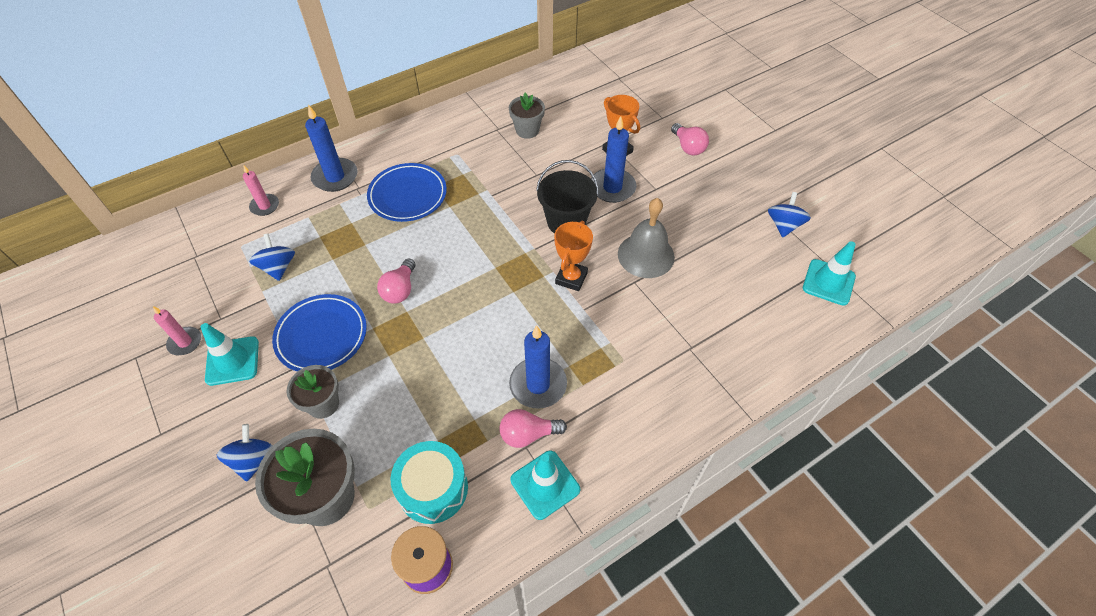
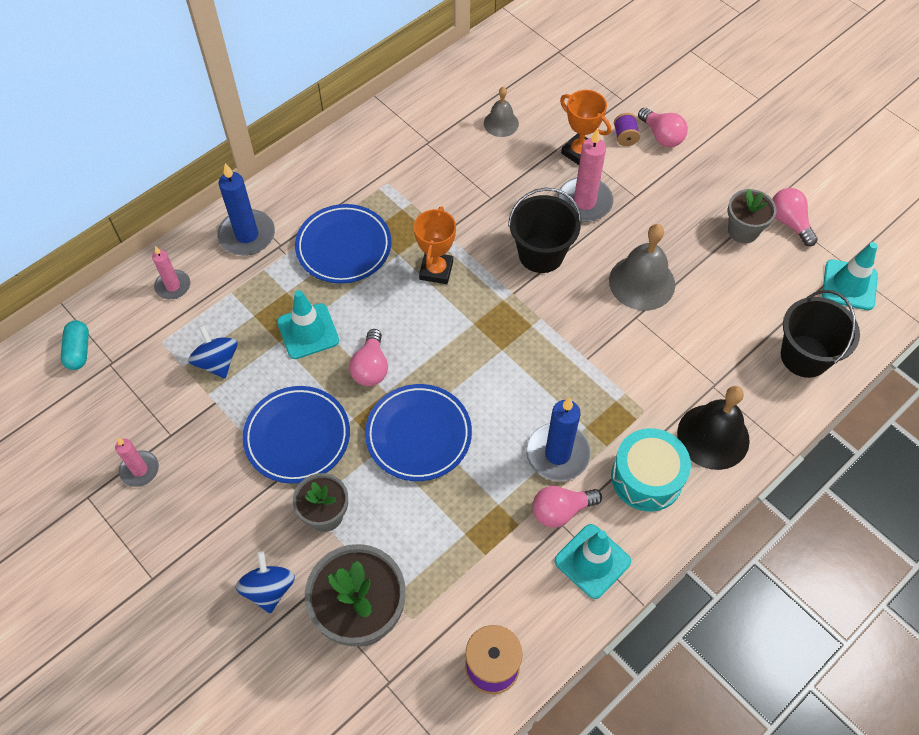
camera: 10 degrees left, 5 degrees up
turquoise traffic cone [201,323,259,386] -> turquoise traffic cone moved to [277,290,339,359]
turquoise drum [391,441,468,524] -> turquoise drum moved to [611,428,691,512]
grey flower pot [509,93,545,139] -> grey flower pot moved to [728,189,777,243]
orange trophy [554,221,593,291] -> orange trophy moved to [414,206,456,284]
blue candle [591,116,636,203] -> pink candle [557,128,613,222]
blue spinning top [768,192,811,237] -> pink light bulb [772,188,818,246]
none -> turquoise capsule [61,320,89,370]
none -> blue plate [365,384,472,481]
none -> grey bell [484,87,519,137]
none -> purple spool [614,113,640,146]
none -> black bell [677,386,750,470]
none -> black bucket [781,290,860,378]

